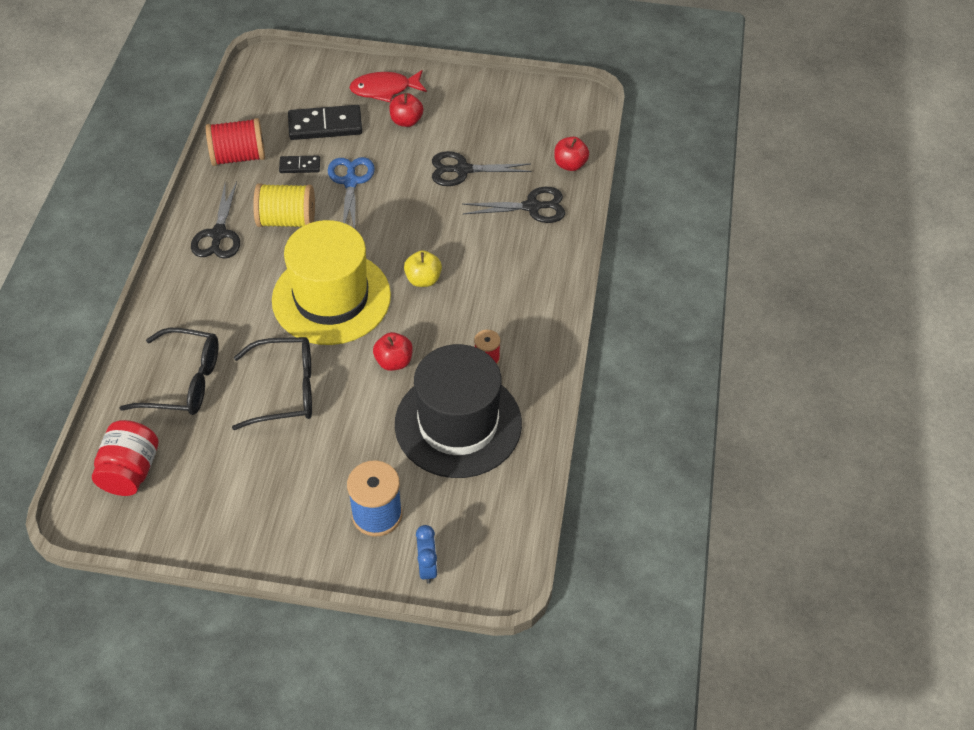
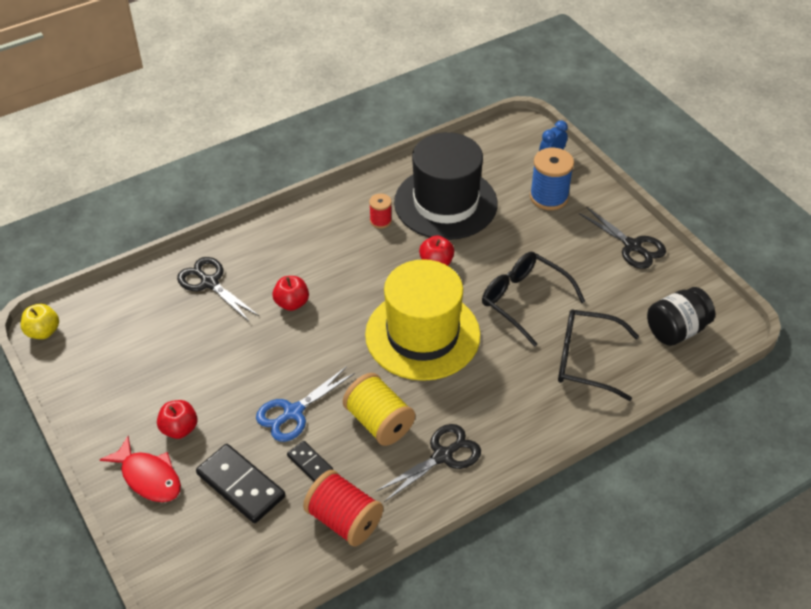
camera: 130 degrees left, 5 degrees down
red jar [92,420,159,496] -> black jar [647,287,715,346]
black glasses [120,328,219,415] -> black glasses turned 45 degrees counterclockwise [558,309,639,401]
yellow apple [404,250,442,287] -> yellow apple moved to [21,304,59,339]
black scissors [432,151,532,186] -> black scissors moved to [579,207,666,269]
red apple [554,137,589,171] -> red apple moved to [272,276,309,311]

